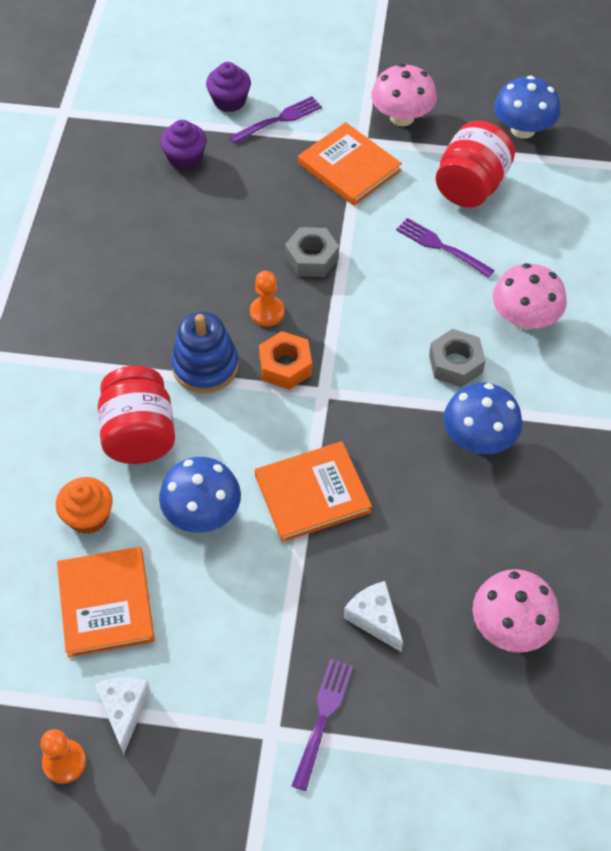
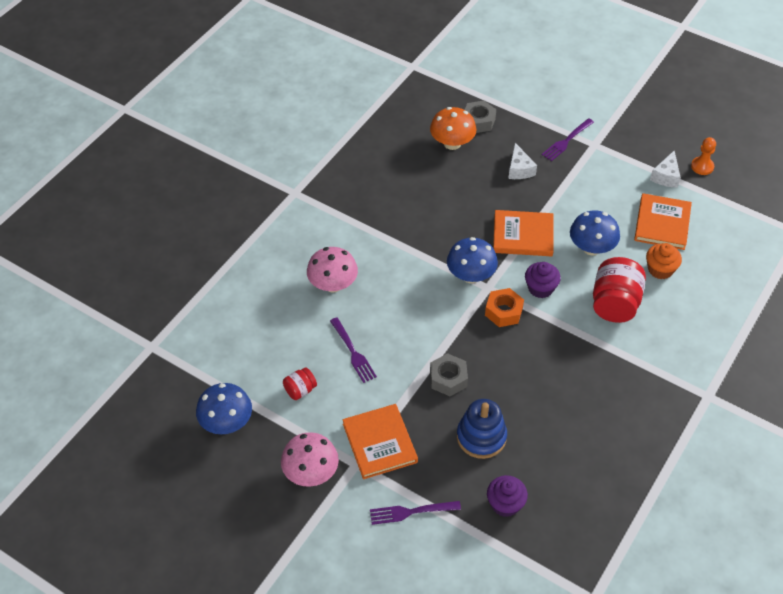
camera: 155 degrees left, 5 degrees down
blue stacking toy [171,311,239,393] -> blue stacking toy moved to [457,399,507,459]
purple cupcake [206,62,251,112] -> purple cupcake moved to [525,262,561,298]
orange pawn [250,271,284,326] -> none
grey nut [429,329,486,387] -> grey nut moved to [465,101,496,133]
red jar [436,121,515,208] -> red jar [283,367,317,400], size x0.50
blue mushroom [444,383,522,454] -> blue mushroom moved to [447,237,498,283]
pink mushroom [472,569,559,653] -> orange mushroom [430,107,477,150]

